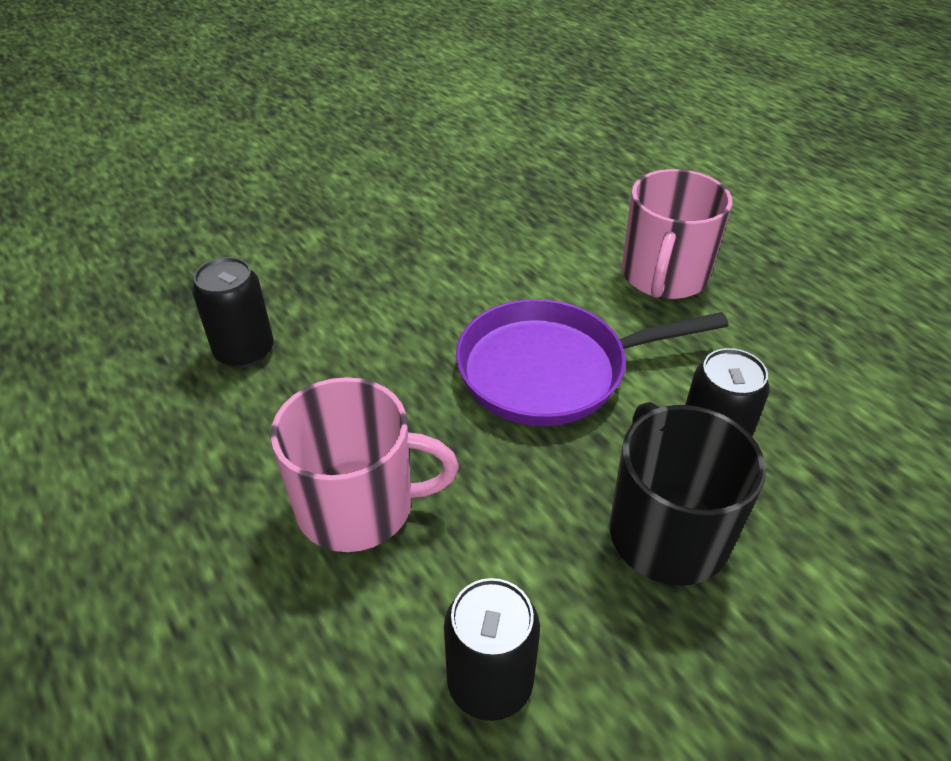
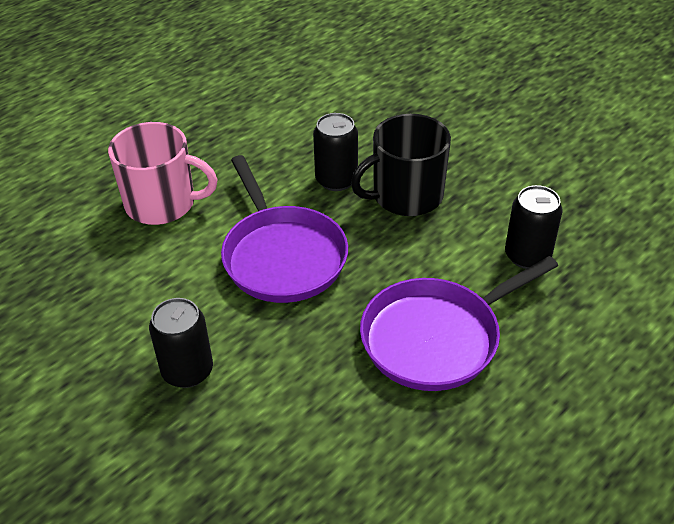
camera: 100 degrees left, 0 degrees up
black can [192,257,273,368] -> black can moved to [149,298,213,388]
pink mug [270,377,459,552] -> purple pan [360,256,558,391]

